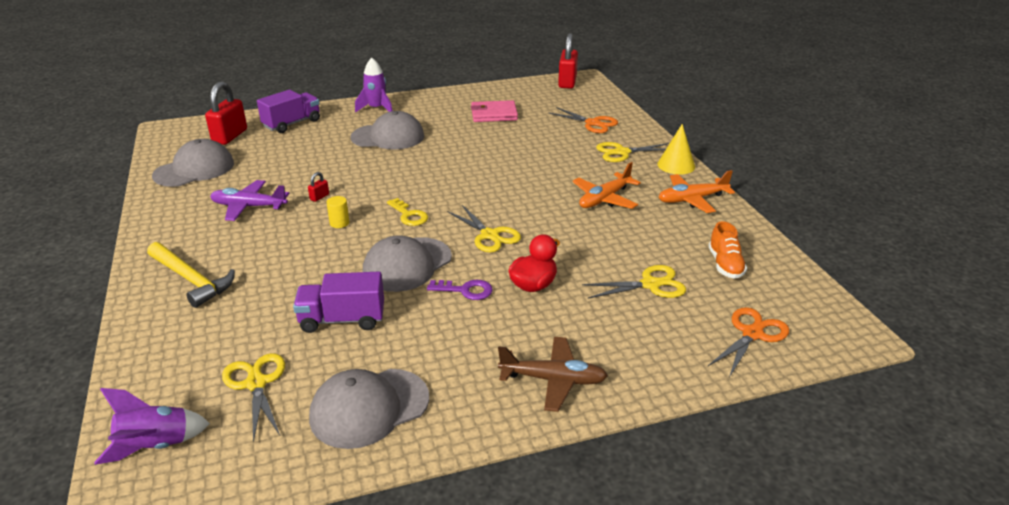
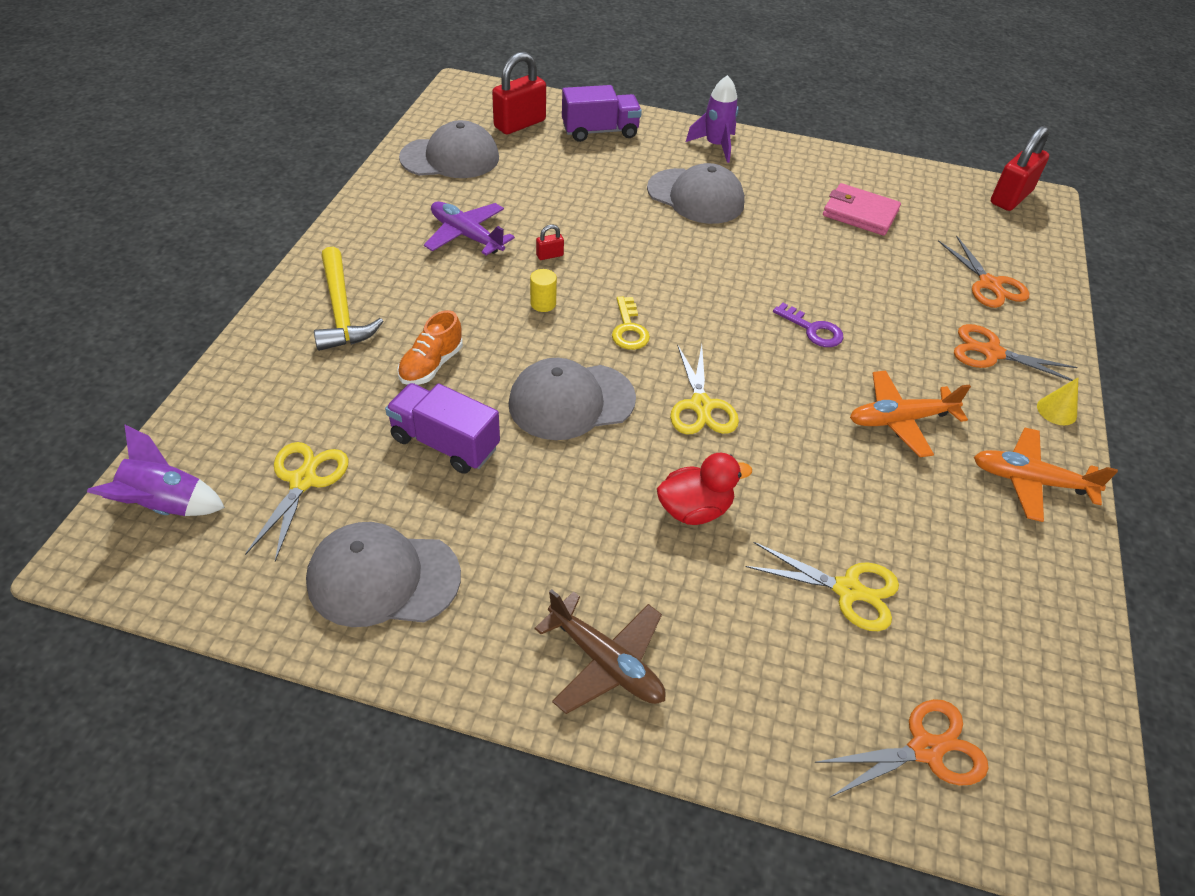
camera: 30 degrees right, 15 degrees up
purple key [427,280,493,300] -> purple key moved to [773,303,843,347]
yellow scissors [596,142,669,162] -> orange scissors [954,324,1078,381]
yellow cone [657,124,695,175] -> yellow cone [1037,378,1078,425], size x0.65
orange shoe [709,221,747,279] -> orange shoe moved to [397,310,463,385]

